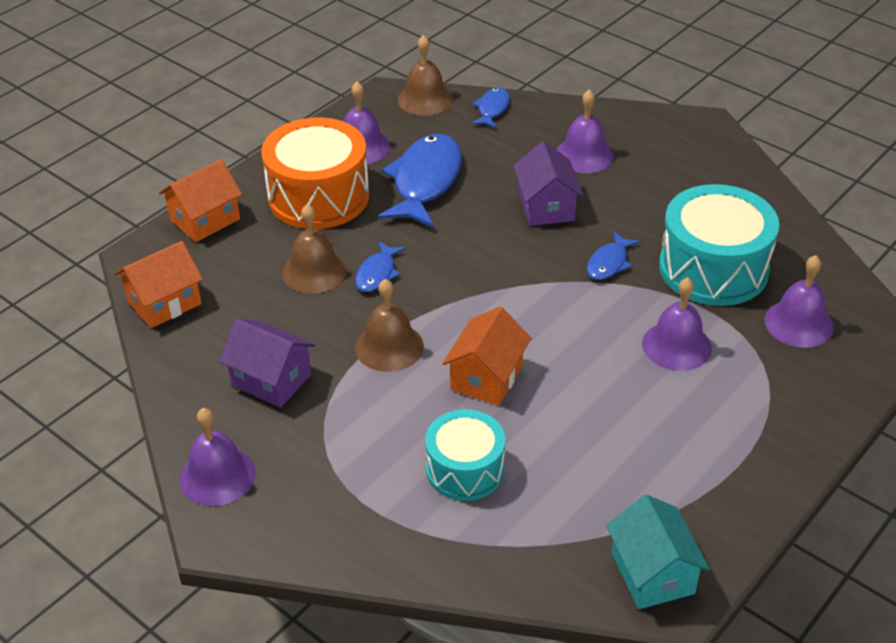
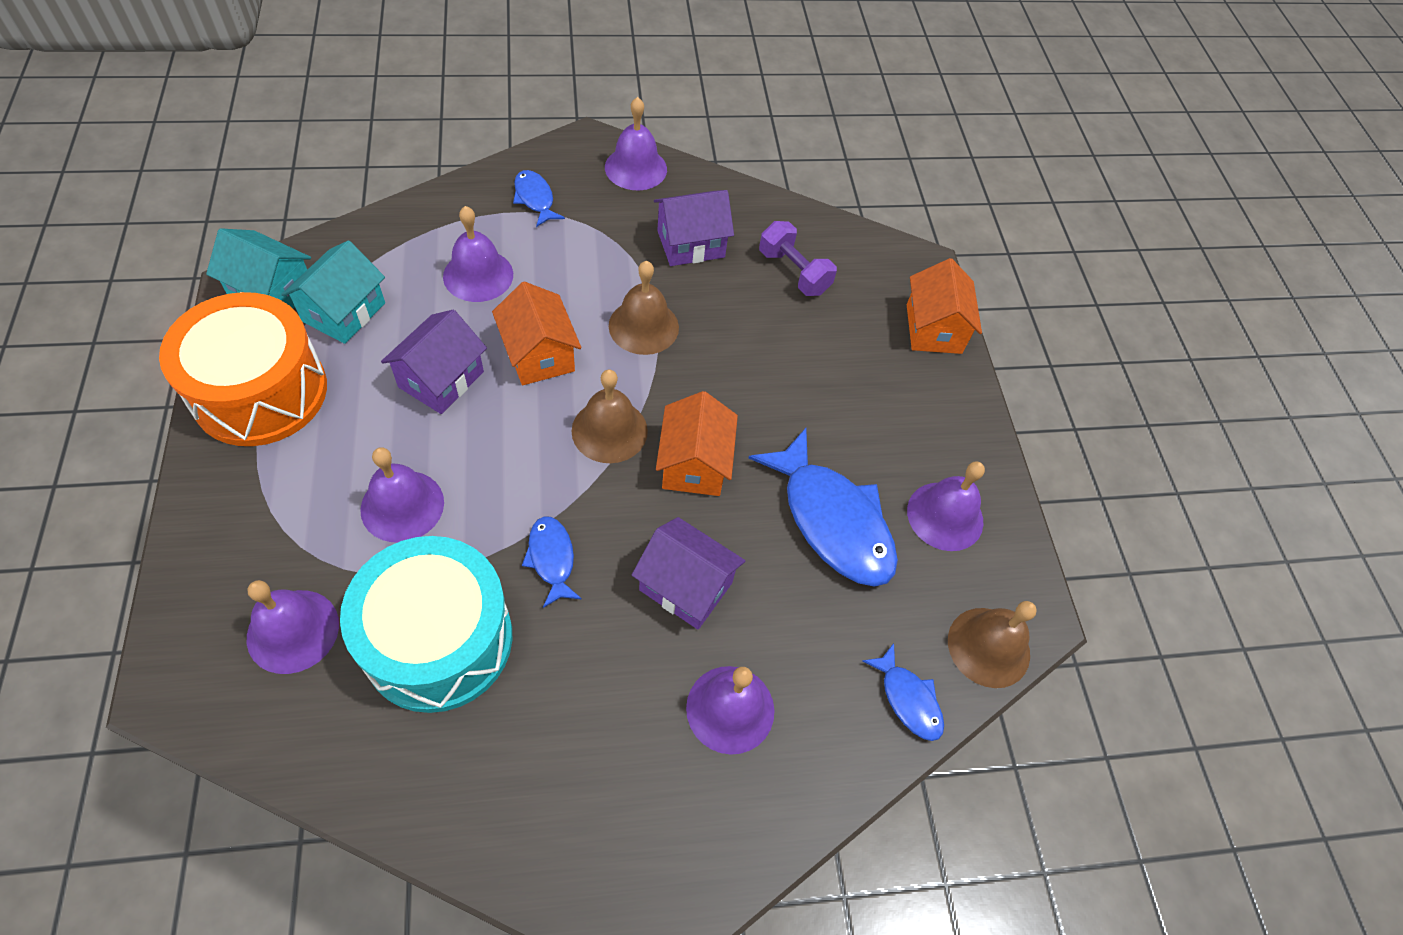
camera: 125 degrees right, 15 degrees up
orange house [115,241,203,328] -> orange house moved to [656,391,738,496]
orange drum [261,118,369,229] -> orange drum moved to [159,292,327,446]
brown bell [282,204,347,294] -> brown bell moved to [571,370,648,463]
blue fish [355,241,406,292] -> blue fish moved to [513,170,565,227]
turquoise drum [425,409,506,501] -> purple bell [443,206,513,302]
none -> turquoise house [281,240,385,344]
none -> purple house [381,310,487,414]
none -> purple dumbbell [759,221,837,296]

